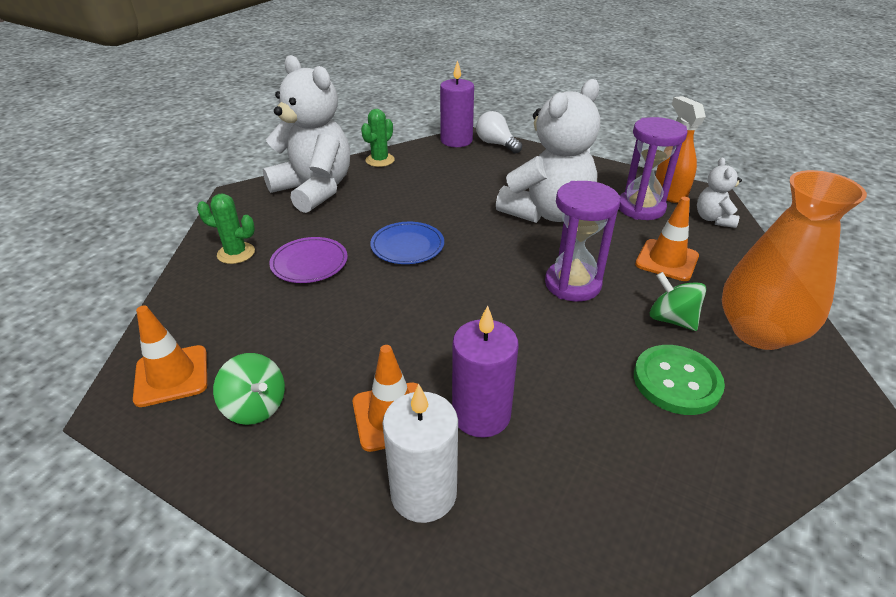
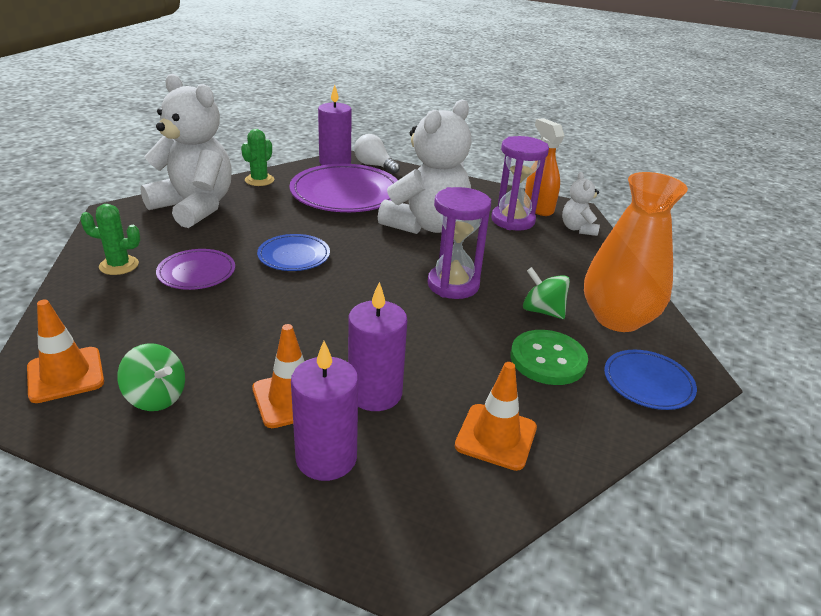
camera: 10 degrees left, 5 degrees down
white candle [382,384,458,523] -> purple candle [291,341,358,481]
orange traffic cone [635,197,699,281] -> orange traffic cone moved to [455,362,537,471]
none -> purple plate [289,164,398,212]
none -> blue plate [604,350,697,410]

